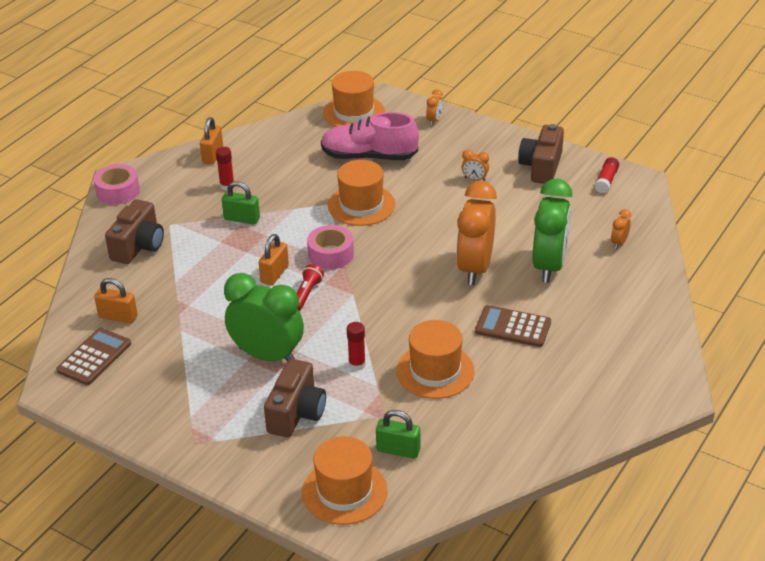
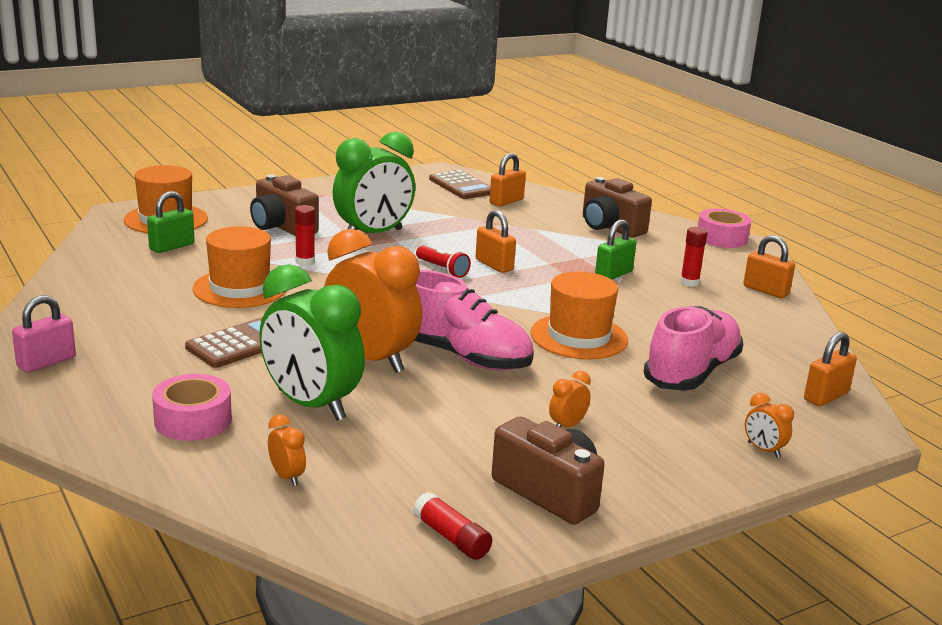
camera: 115 degrees right, 15 degrees down
pink tape [307,225,354,269] -> pink tape moved to [152,374,232,441]
orange hat [323,71,385,127] -> orange padlock [804,332,857,406]
none -> pink padlock [12,295,76,373]
none -> pink shoe [414,270,534,371]

